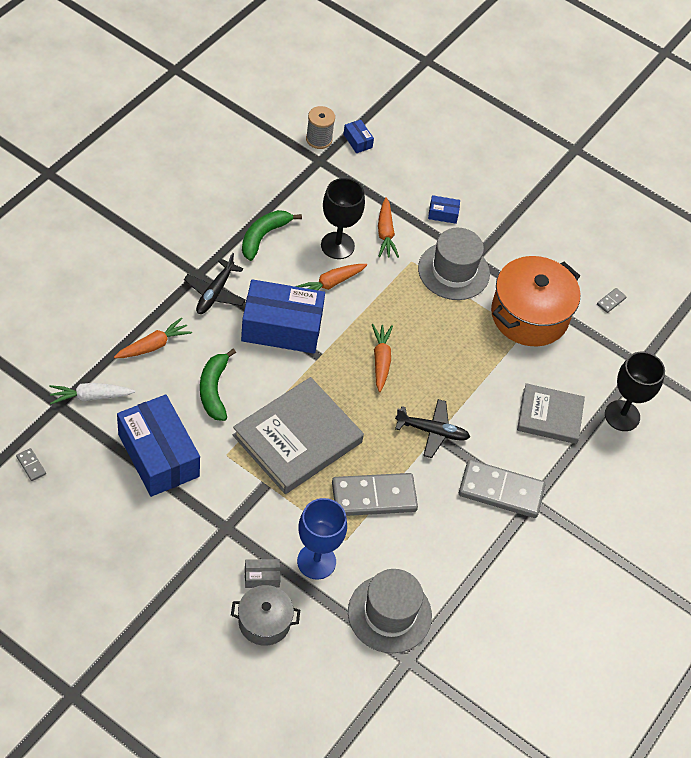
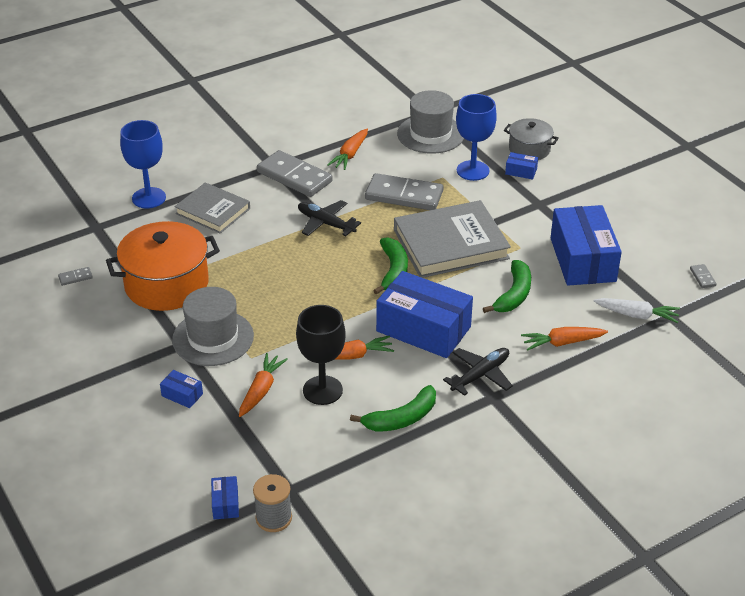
camera: 150 degrees left, 15 degrees down
grey box [245,559,281,588] -> blue box [505,152,538,180]
orange carrot [372,324,393,392] -> orange carrot moved to [327,129,368,170]
black goblet [605,352,665,431] -> blue goblet [120,120,166,209]
none -> green banana [373,237,408,295]

